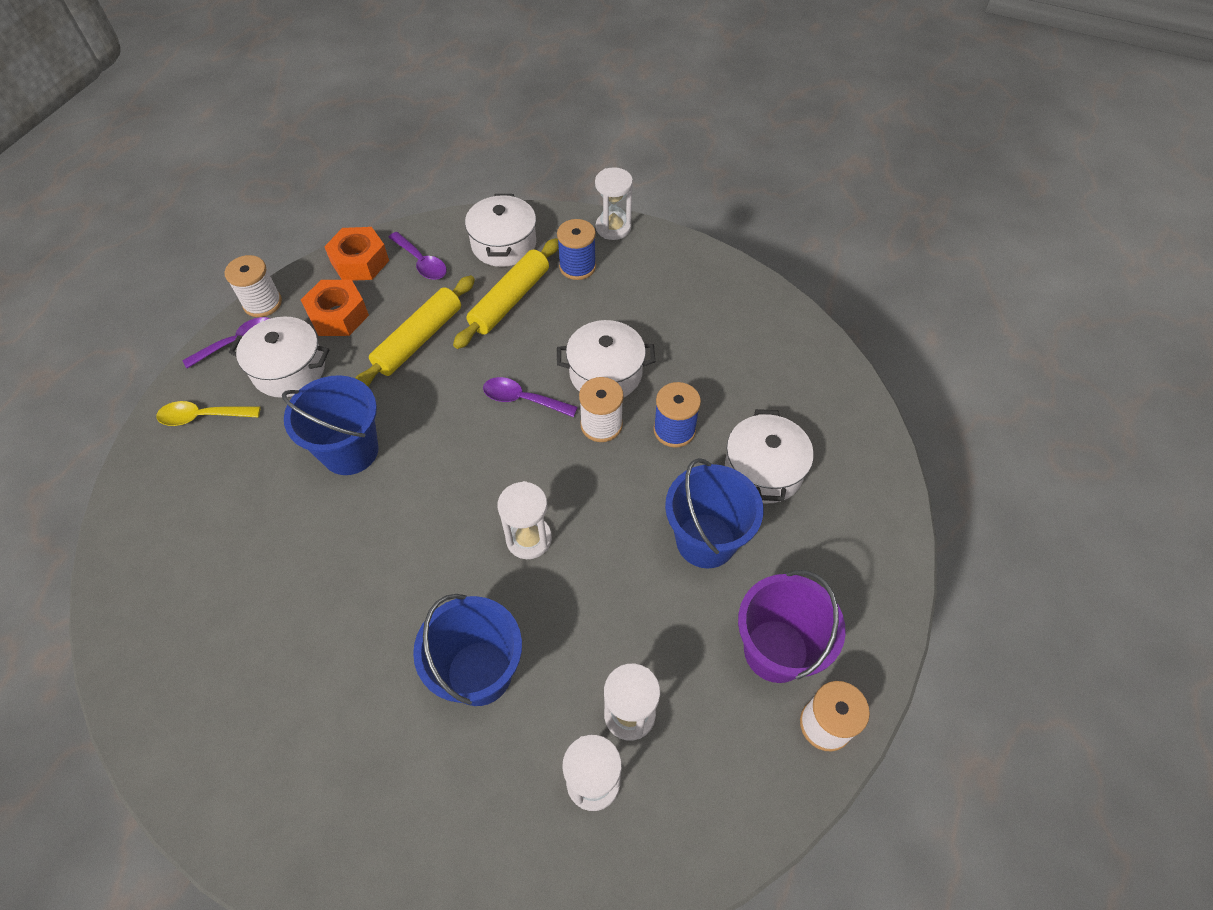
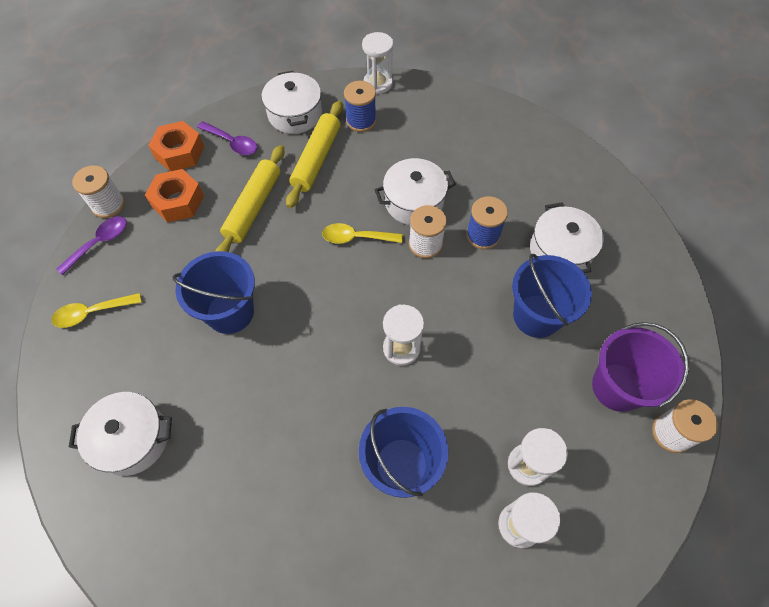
camera: 15 degrees left, 5 degrees up
white pot [229,317,329,398] -> white pot moved to [69,392,172,476]
purple spoon [483,377,578,417] -> yellow spoon [322,223,403,244]

